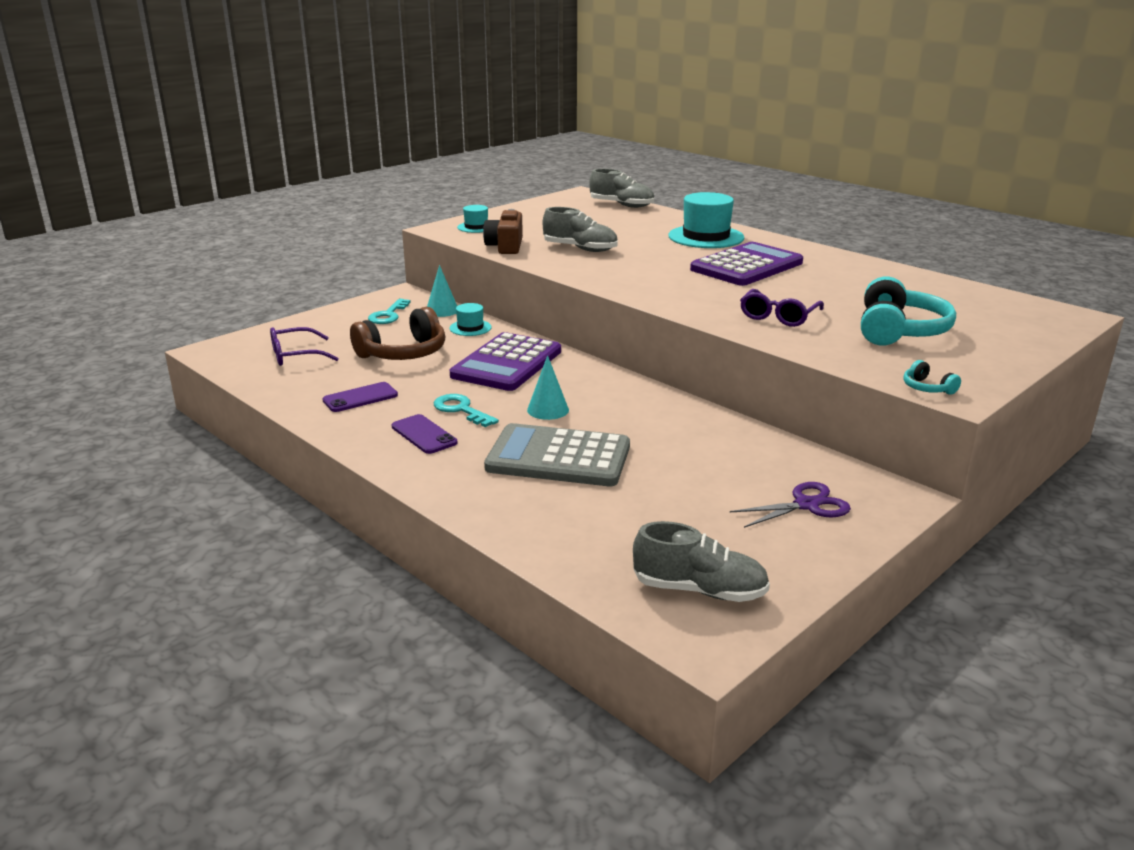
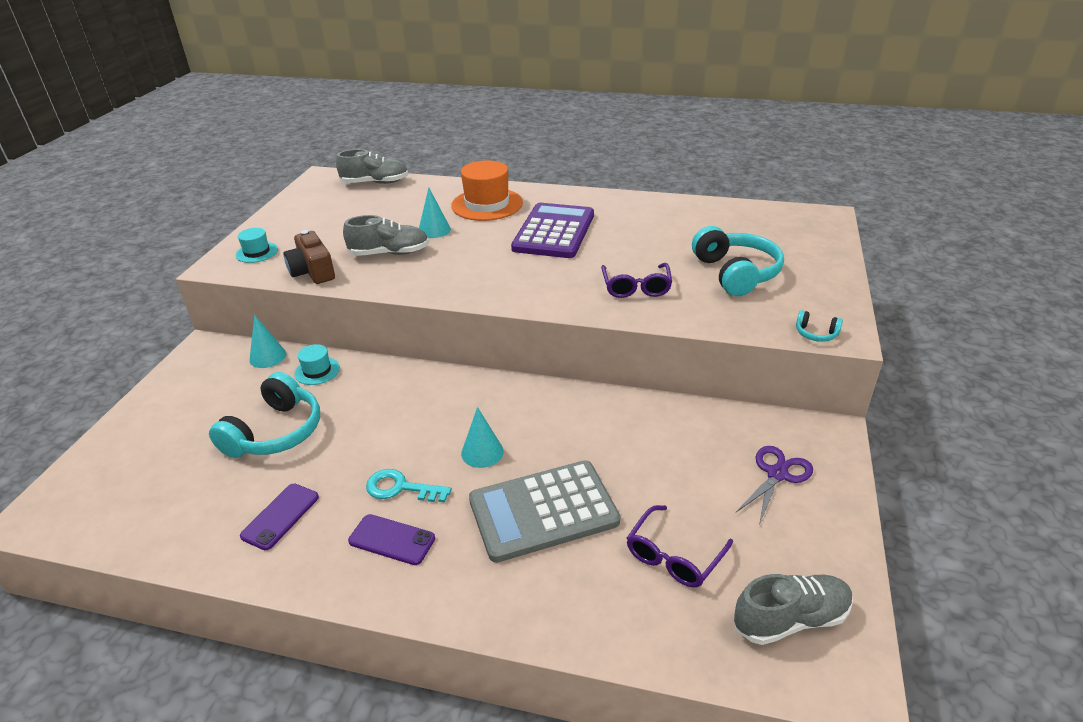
camera: 30 degrees left, 10 degrees up
purple glasses [270,327,339,366] -> purple glasses moved to [627,505,733,588]
brown headphones [350,306,445,360] -> turquoise headphones [209,372,320,458]
turquoise key [368,299,411,324] -> none
purple calculator [450,332,561,391] -> none
turquoise hat [668,192,744,248] -> orange hat [451,160,523,221]
none -> turquoise cone [419,188,451,238]

